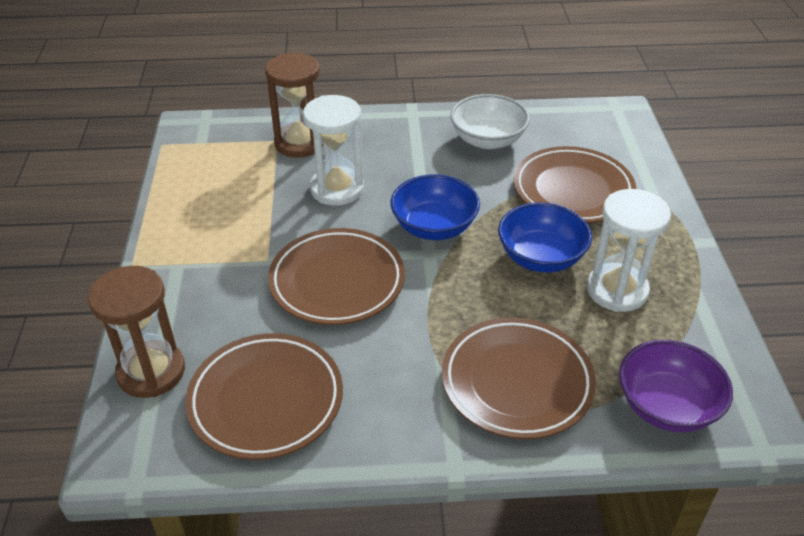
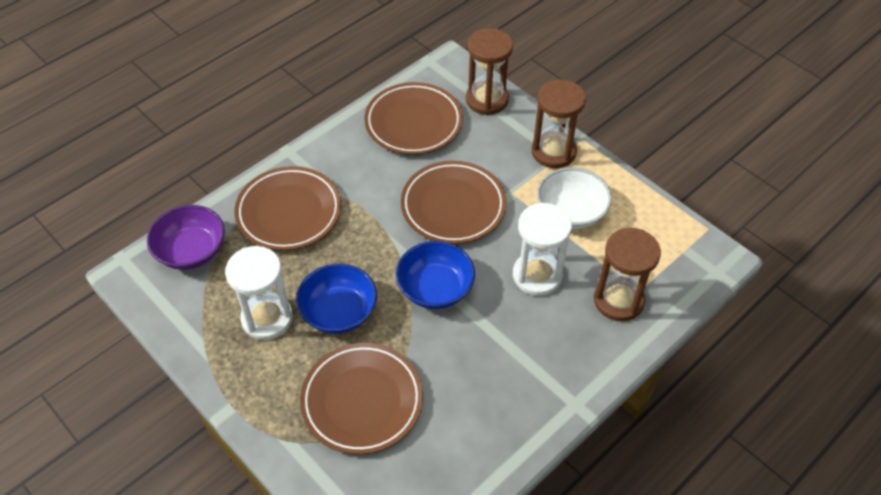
camera: 140 degrees right, 10 degrees up
white bowl [450,94,530,149] -> white bowl moved to [537,167,612,229]
none -> brown hourglass [532,80,586,168]

